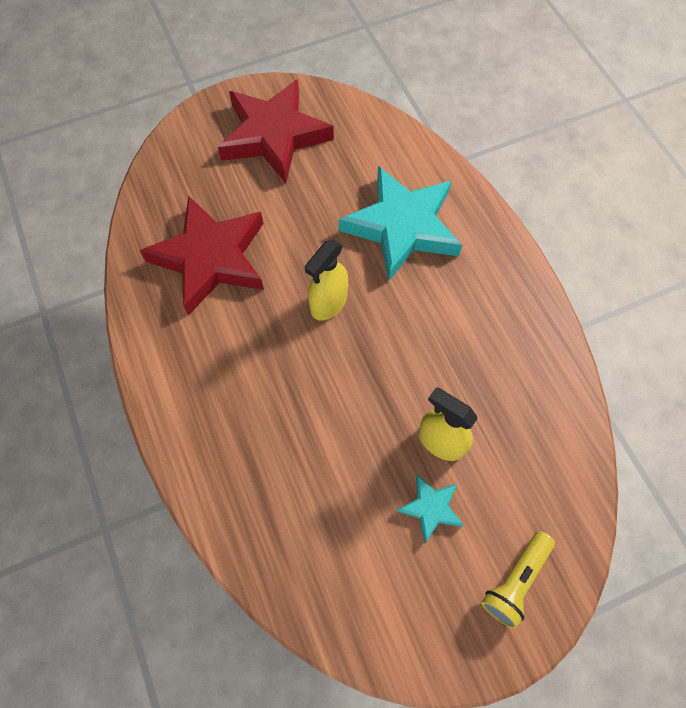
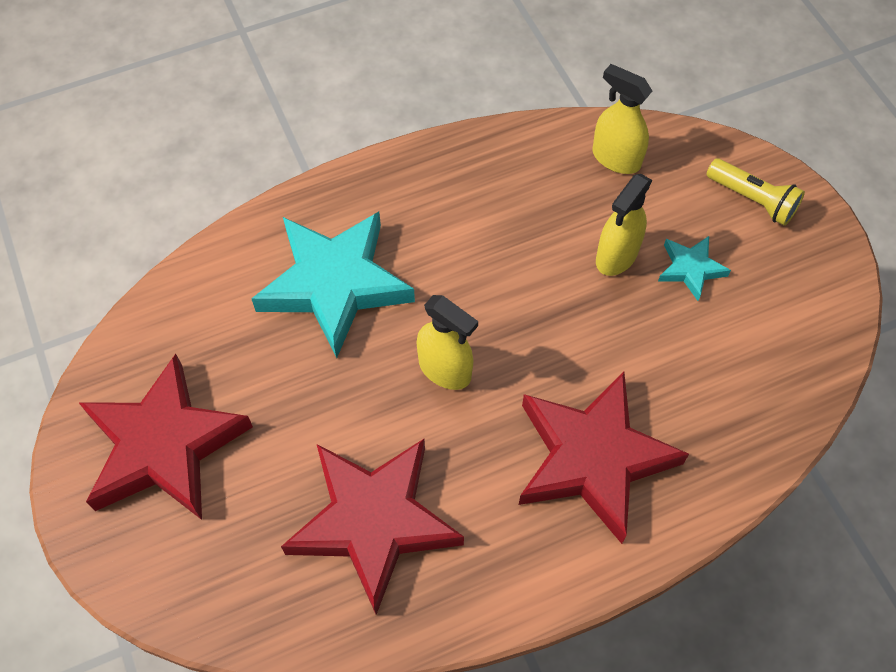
camera: 90 degrees left, 5 degrees down
none -> red star [519,371,689,544]
none -> yellow spray bottle [592,64,652,174]

